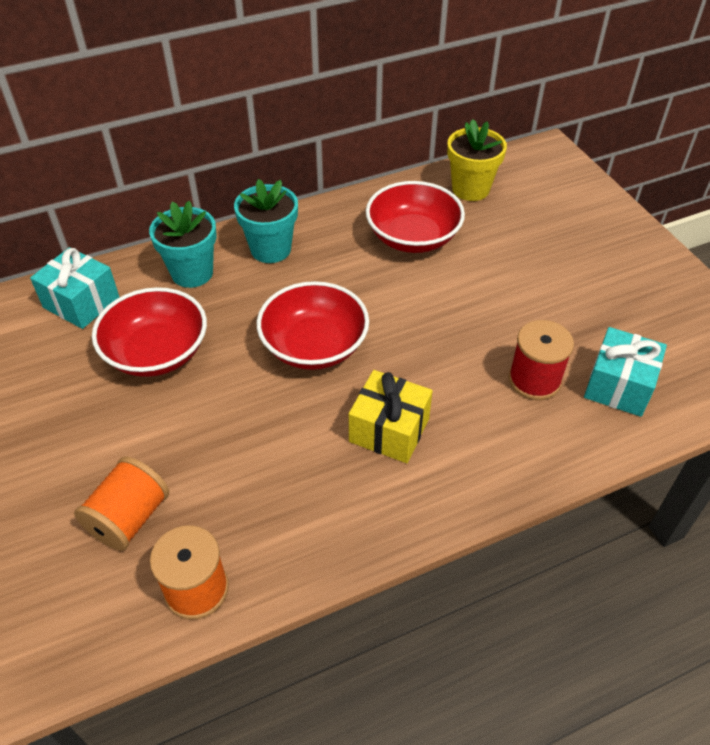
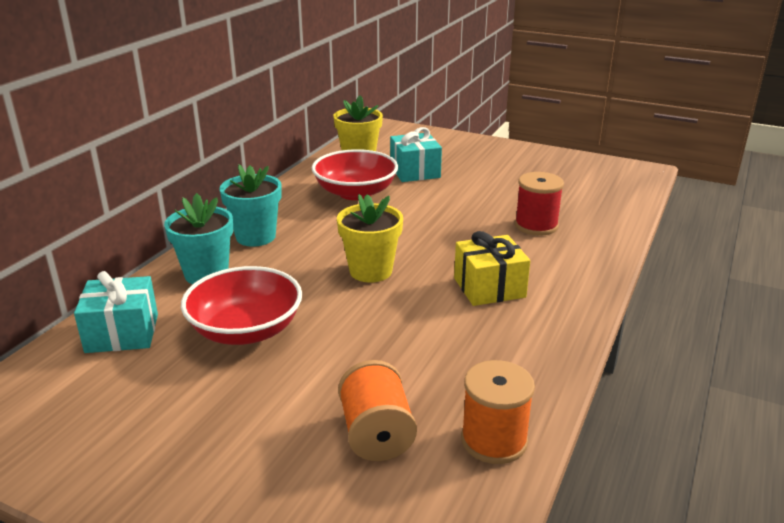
camera: 40 degrees left, 20 degrees down
red bowl [257,281,369,370] -> yellow flower pot [337,194,403,283]
turquoise gift [584,327,667,417] -> turquoise gift moved to [390,127,442,182]

